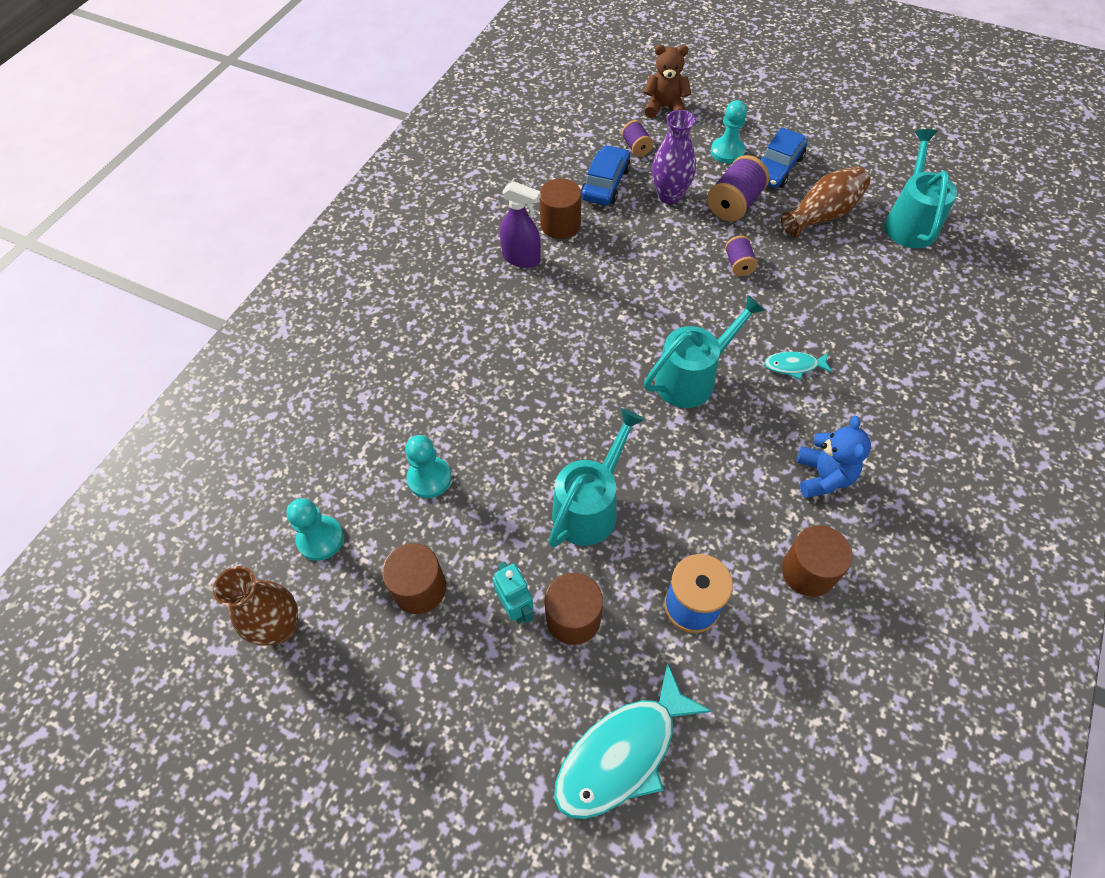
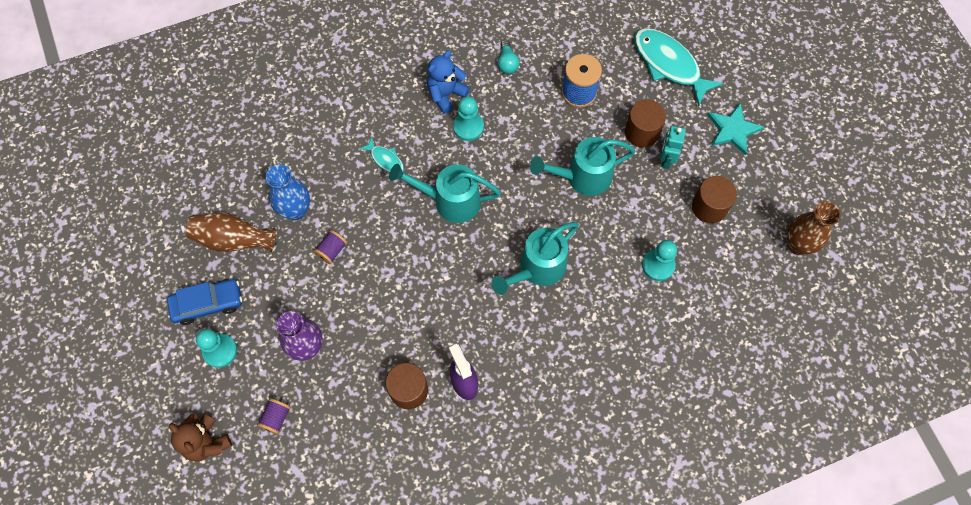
camera: 140 degrees left, 10 degrees up
turquoise pawn [286,498,344,561] -> turquoise pawn moved to [453,96,484,141]
turquoise fish [554,663,712,819] -> turquoise fish turned 135 degrees counterclockwise [634,28,724,106]
blue car [581,145,630,205] -> none
purple spool [707,155,769,221] -> none
brown cylinder [782,526,853,597] -> turquoise light bulb [498,40,519,74]
turquoise watering can [884,129,957,248] -> turquoise watering can moved to [491,222,579,295]
none -> blue vase [266,164,310,220]
none -> turquoise star [707,102,764,156]

